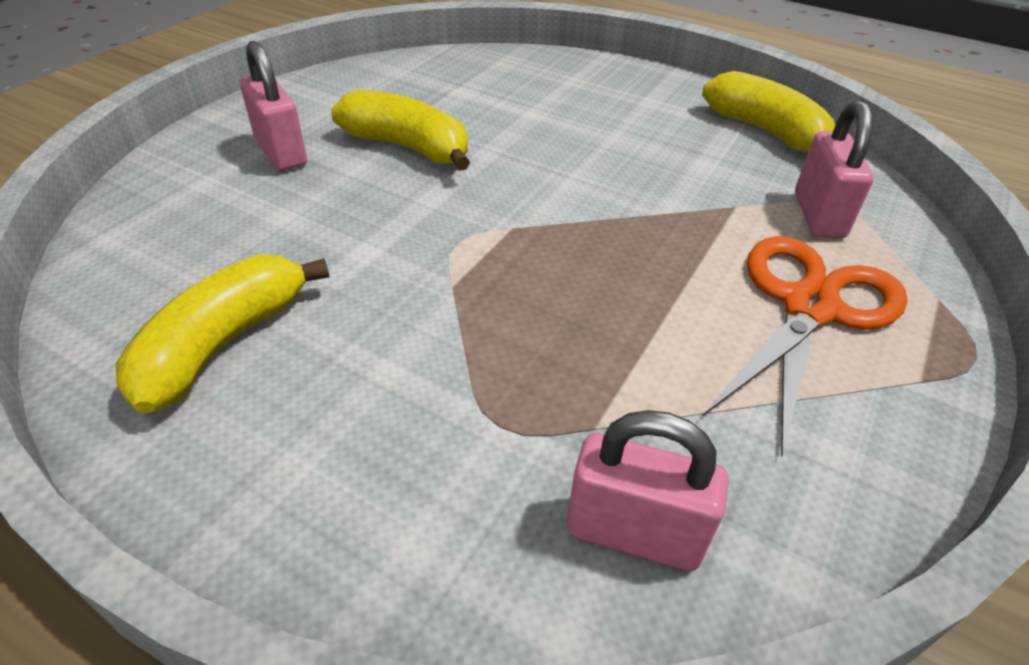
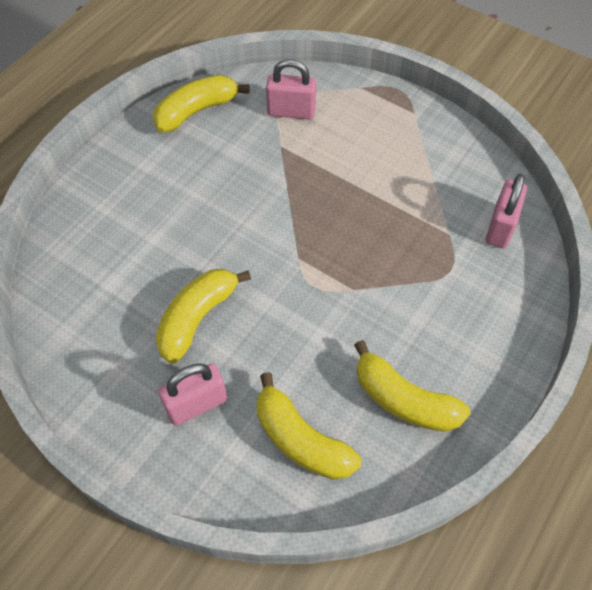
camera: 85 degrees left, 15 degrees up
orange scissors [703,236,908,457] -> none
none -> yellow banana [257,372,361,480]

